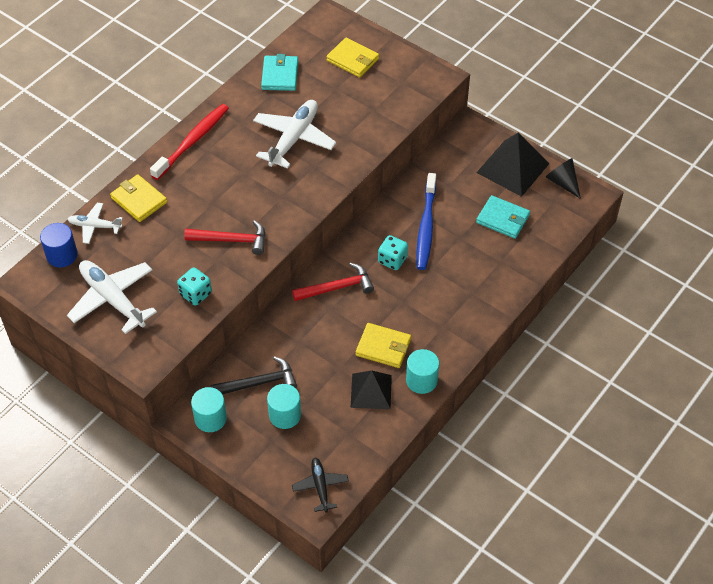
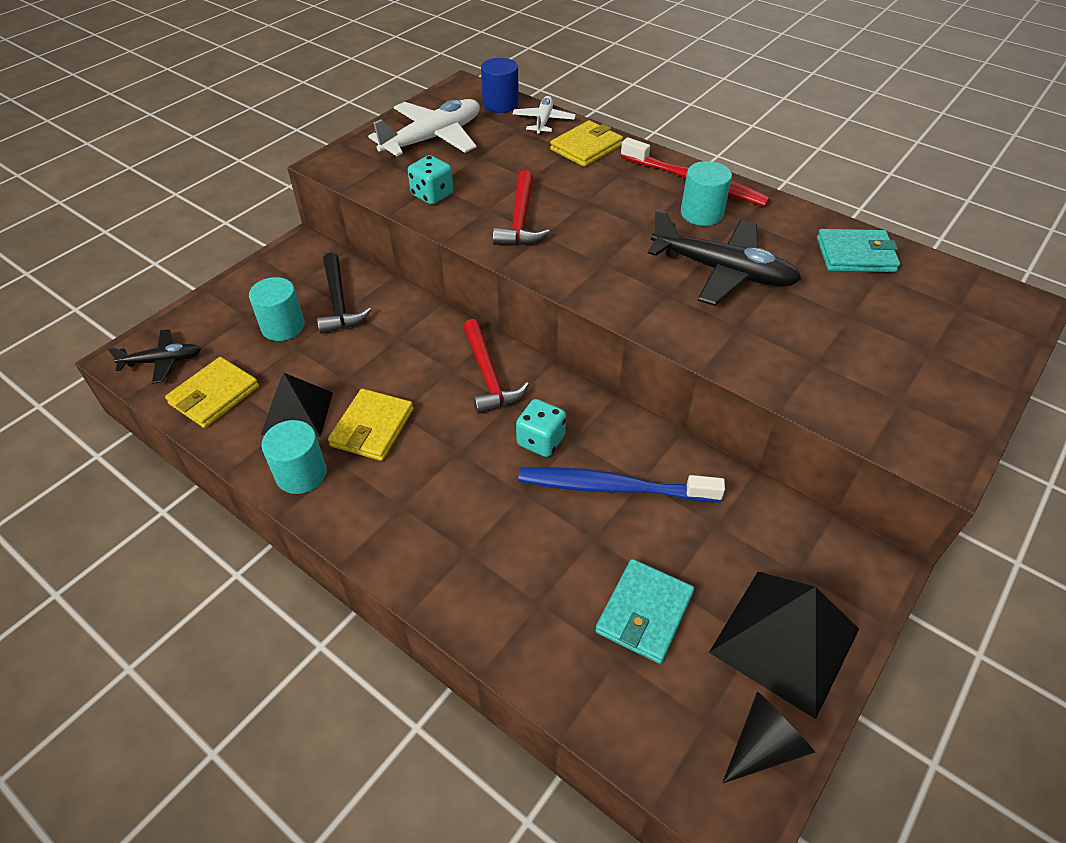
camera: 90 degrees right, 5 degrees down
turquoise cylinder [191,387,227,432] -> turquoise cylinder moved to [681,161,732,226]
white plane [253,100,336,169] -> black plane [648,209,801,306]
yellow wallet [326,37,379,78] -> yellow wallet moved to [165,357,259,428]

